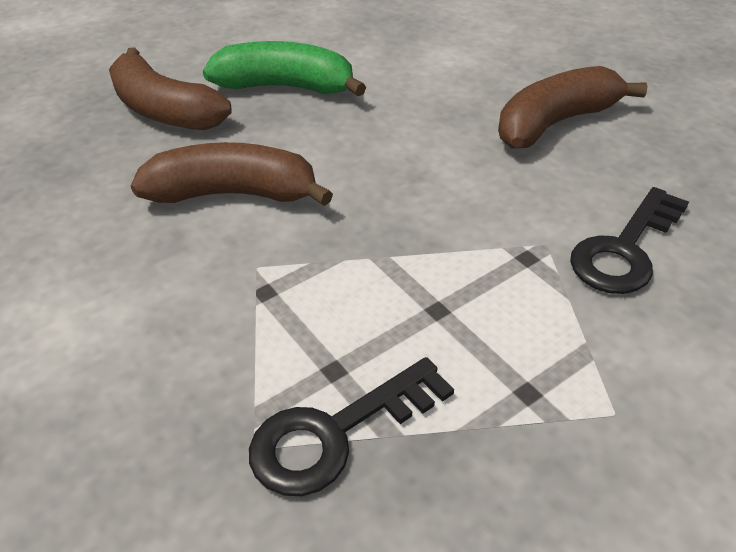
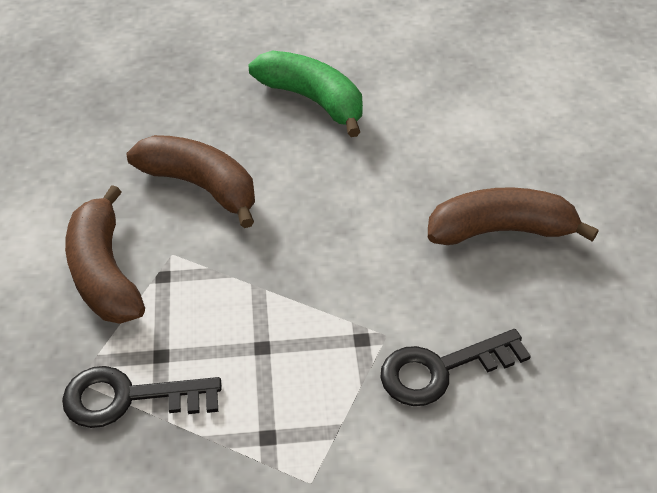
camera: 30 degrees right, 5 degrees up
brown banana [109,47,232,130] -> brown banana moved to [65,185,145,324]

